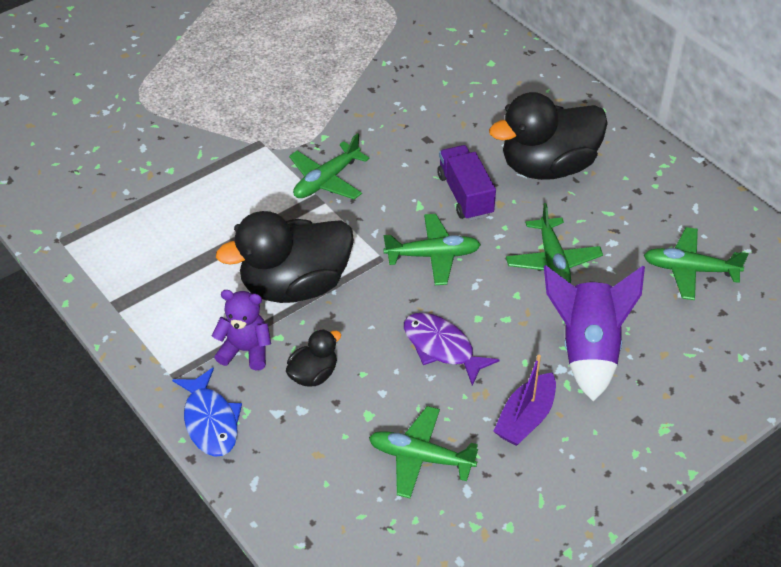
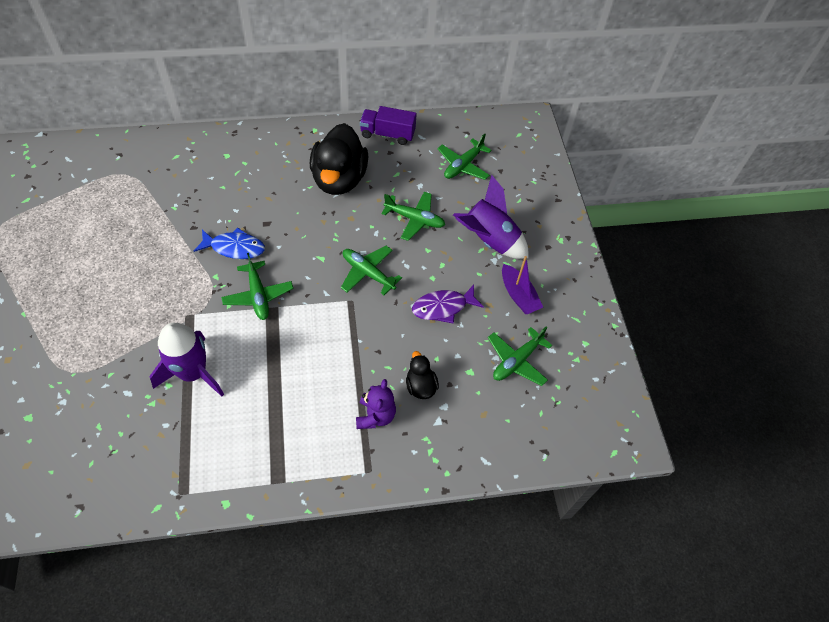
camera: 65 degrees left, 10 degrees up
blue fish [172,367,242,457] -> blue fish moved to [194,227,265,259]
purple teddy bear [212,290,271,371] -> purple teddy bear turned 150 degrees clockwise [356,379,396,429]
black duck [216,211,354,303] -> none
green plane [383,214,481,285] -> green plane turned 75 degrees counterclockwise [341,246,402,295]
purple truck [437,145,496,221] -> purple truck moved to [360,106,417,145]
none -> purple rocket [150,323,224,397]

